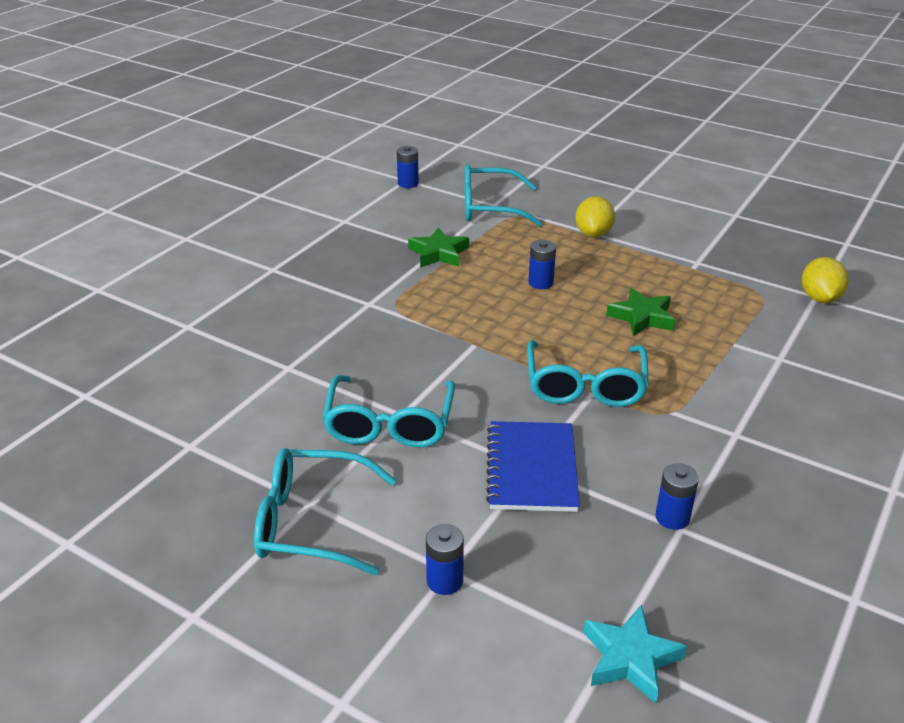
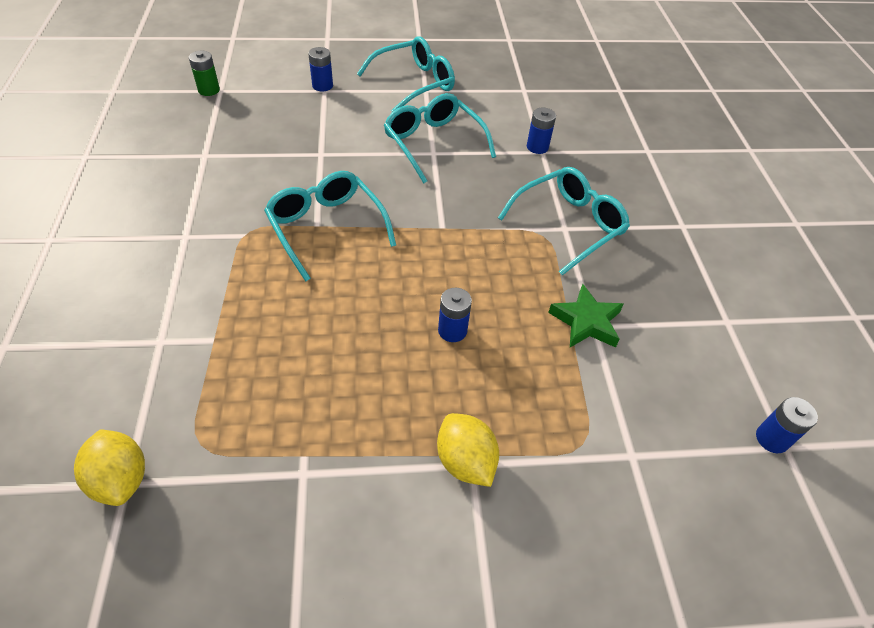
camera: 140 degrees right, 15 degrees up
turquoise glasses [465,164,542,227] -> turquoise glasses moved to [498,167,630,275]
blue notebook [486,421,580,512] -> none
turquoise star [583,605,687,703] -> green battery [189,51,220,96]
green star [606,288,675,336] -> none
blue battery [655,463,699,530] -> blue battery moved to [527,108,556,154]

